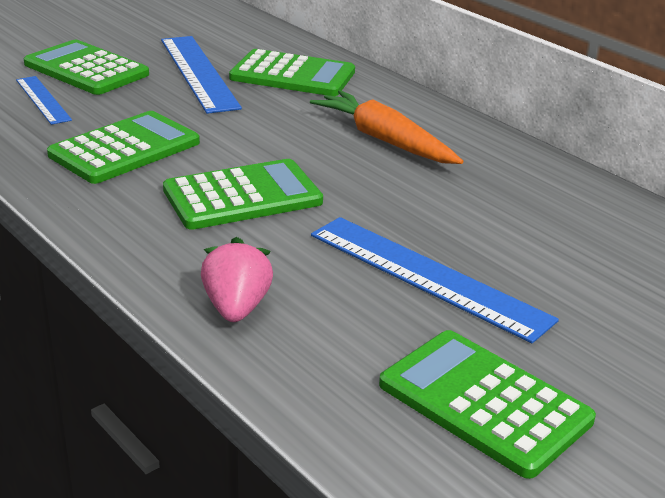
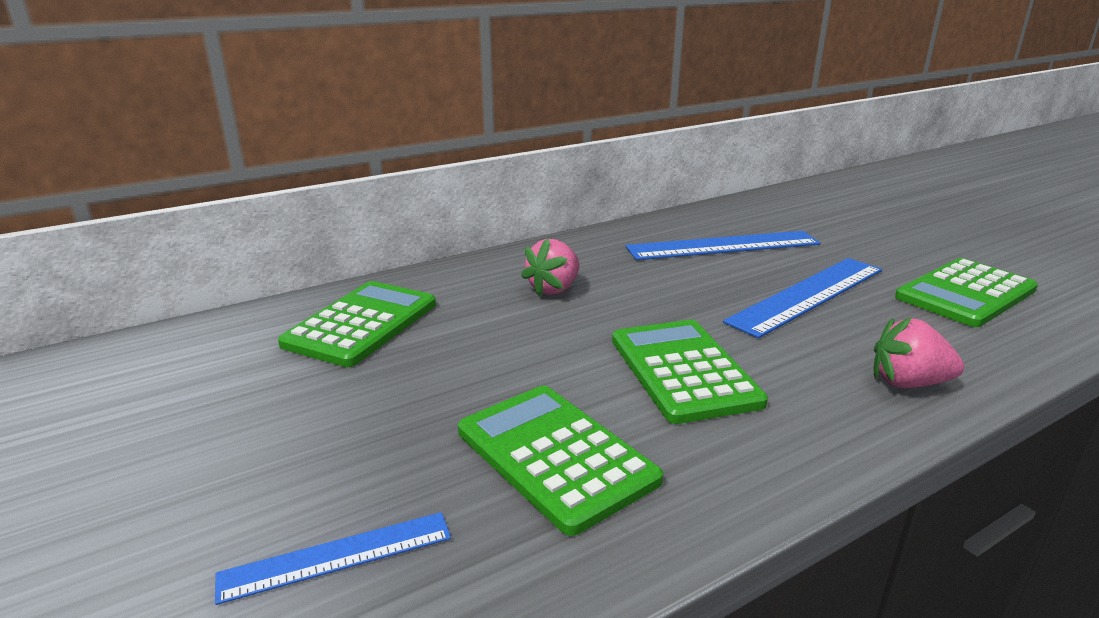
camera: 80 degrees left, 5 degrees down
green calculator [24,40,149,95] -> none
blue ruler [161,36,242,114] -> blue ruler moved to [625,231,820,260]
orange carrot [310,90,463,164] -> pink strawberry [521,238,579,297]

